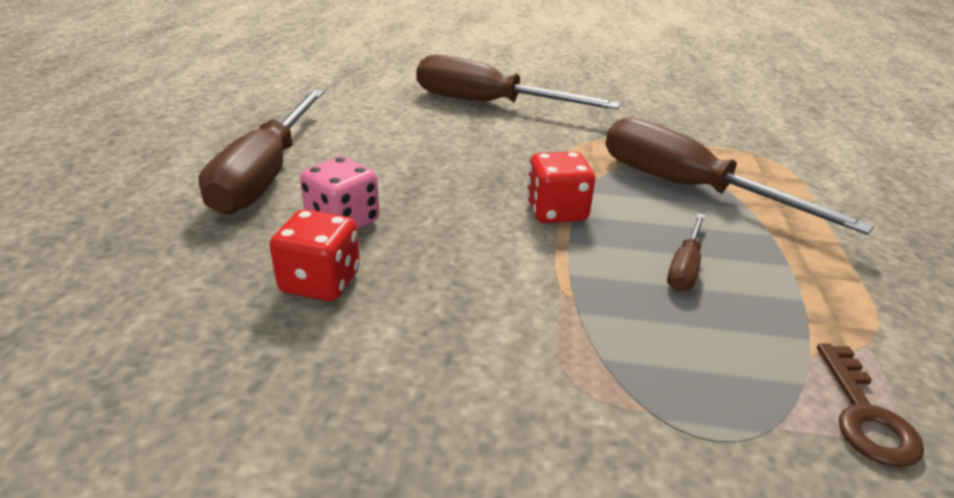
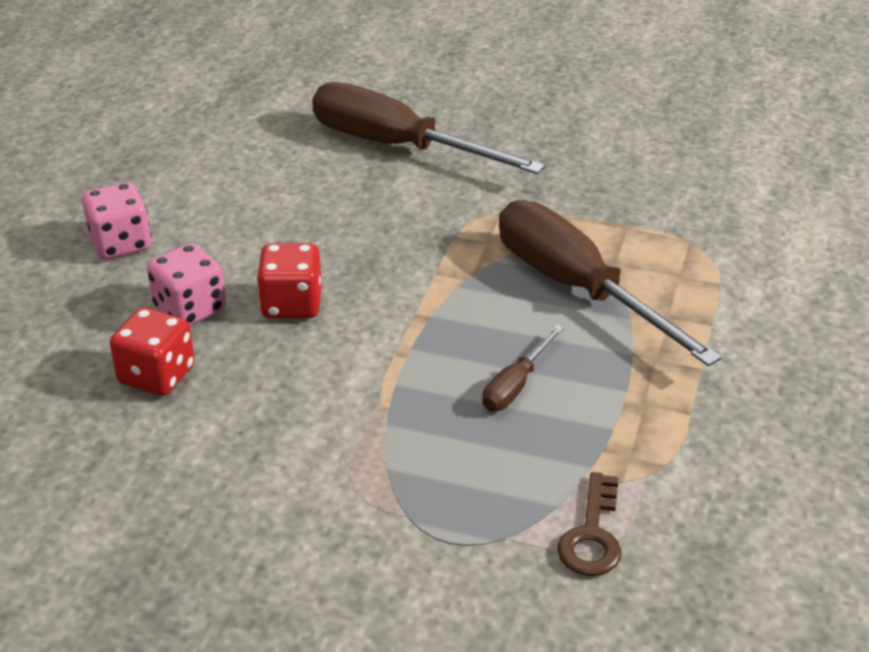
camera: 10 degrees right, 5 degrees up
brown screwdriver [199,90,324,215] -> pink dice [82,182,151,259]
red dice [527,152,595,223] -> red dice moved to [257,243,322,318]

